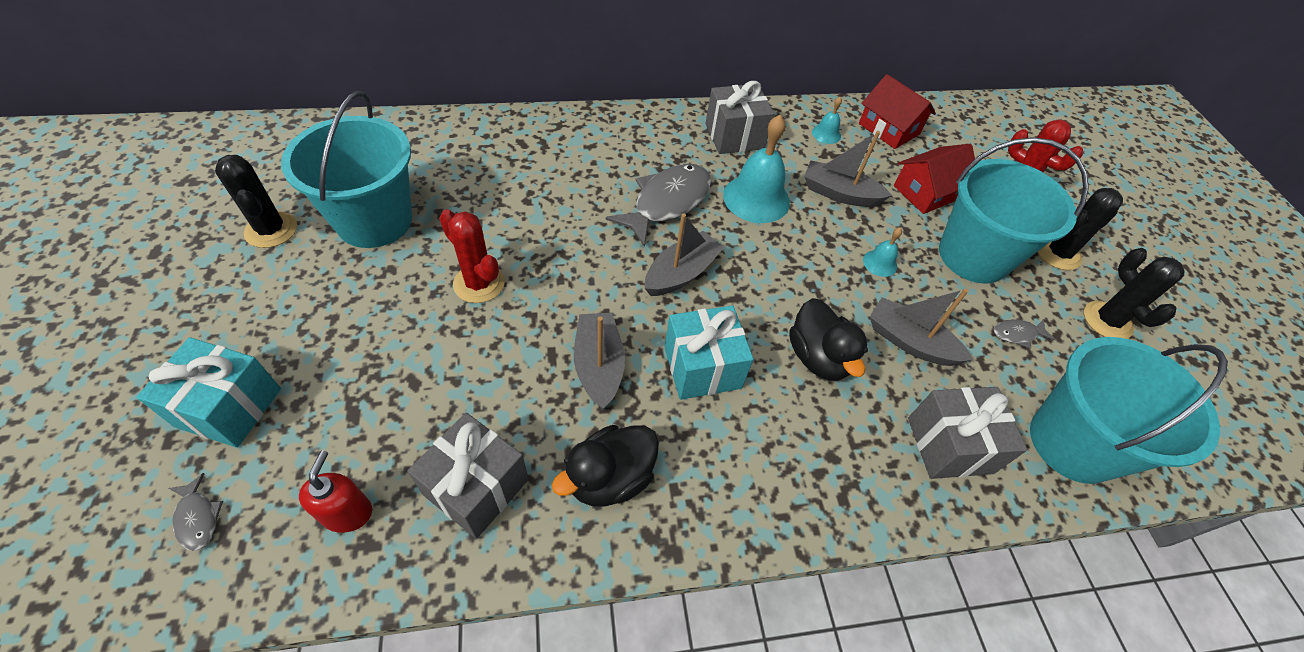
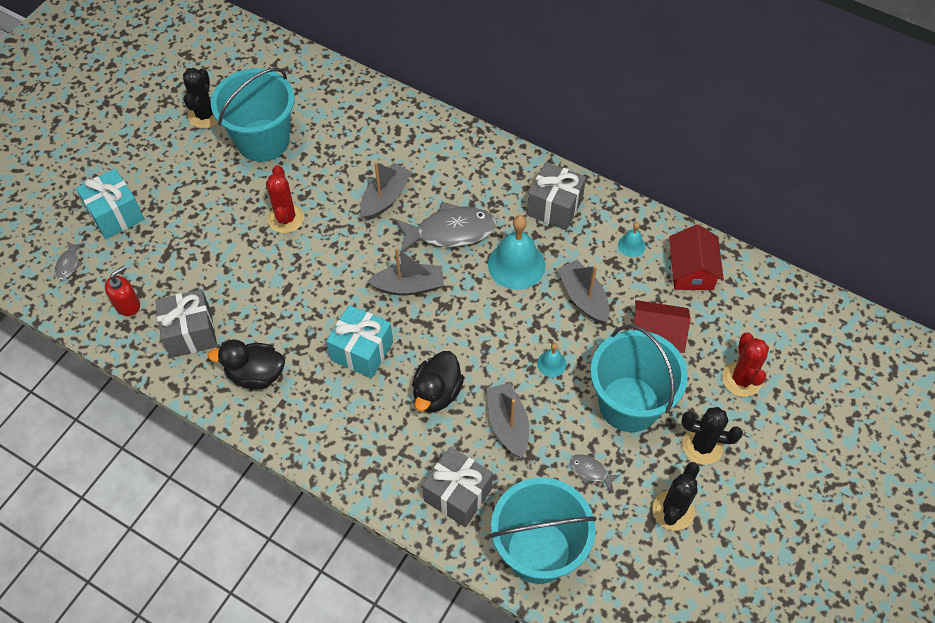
camera: 45 degrees right, 5 degrees up
grey boat [574,313,625,409] -> grey boat moved to [360,162,412,220]

